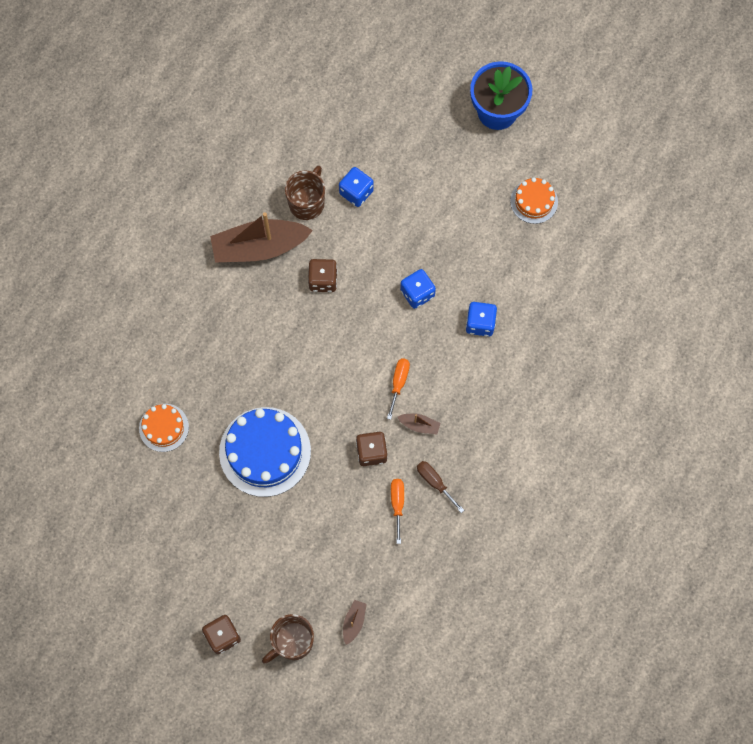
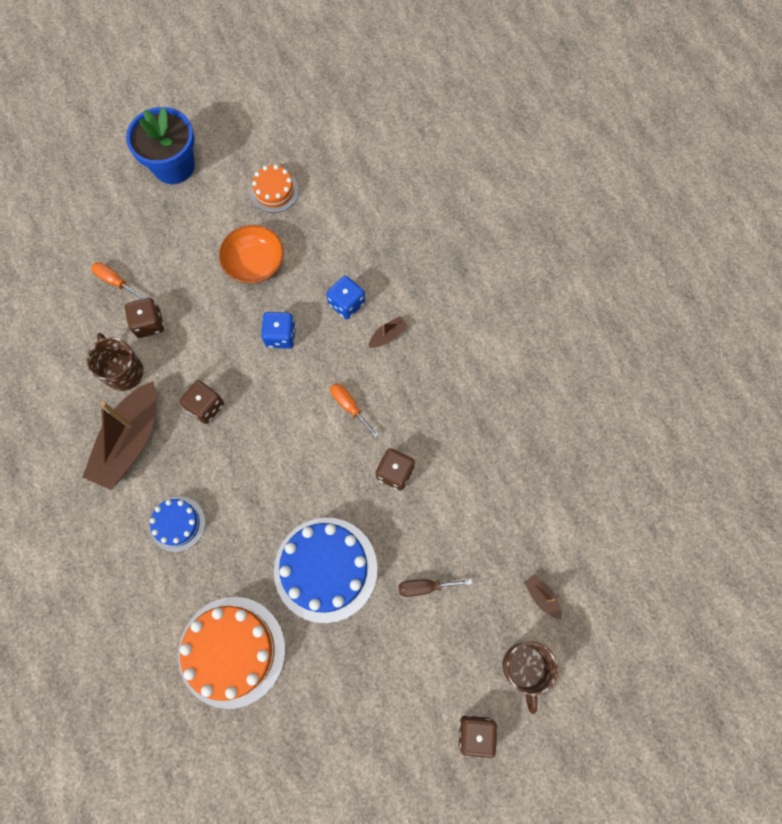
camera: 55 degrees left, 0 degrees up
orange cake [139,404,189,452] -> orange cake [178,597,285,709], size x1.84
blue dice [339,167,374,207] -> brown dice [124,298,164,338]
orange screwdriver [391,479,404,544] -> orange screwdriver moved to [91,262,146,299]
brown boat [397,413,441,435] -> brown boat moved to [368,316,408,348]
brown screwdriver [417,461,464,513] -> brown screwdriver moved to [398,579,472,597]
none -> blue cake [150,497,205,552]
none -> orange bowl [219,225,284,284]

